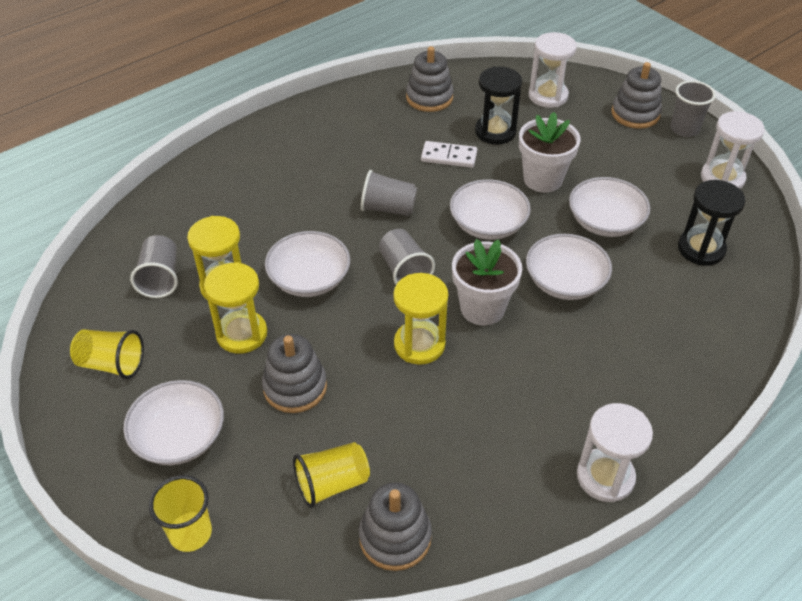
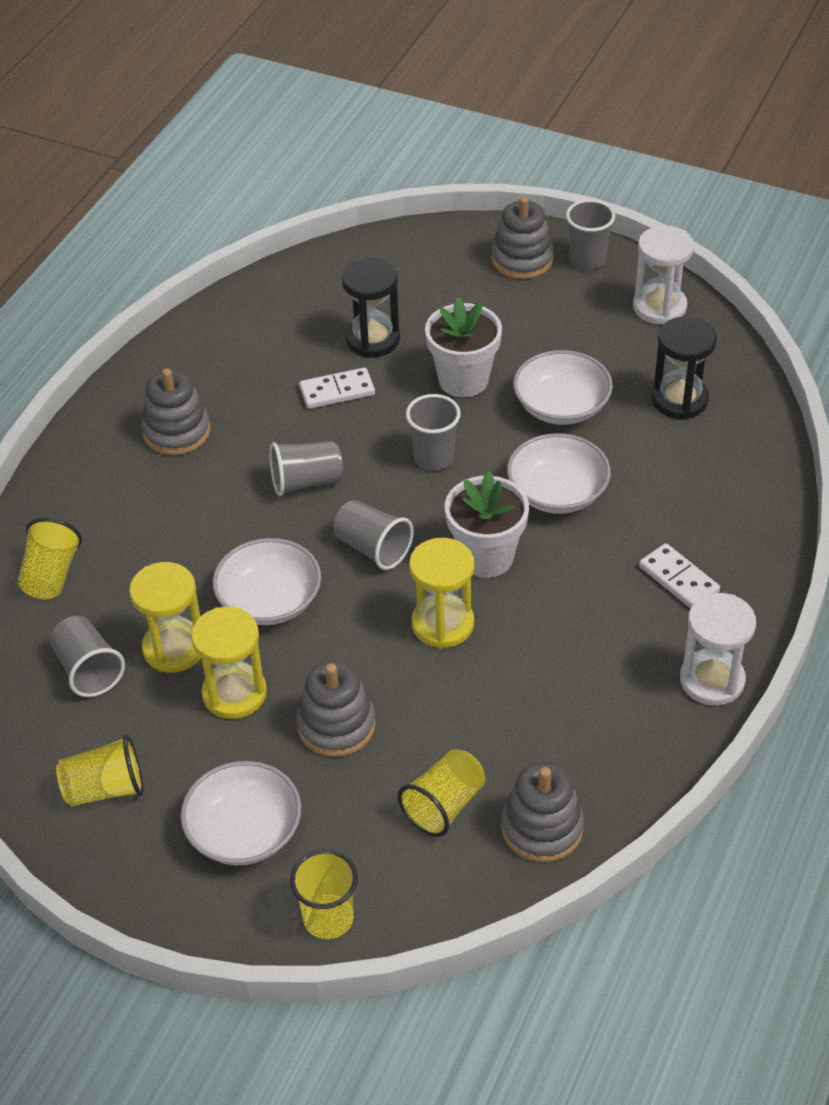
camera: 25 degrees left, 0 degrees up
grey stacking toy [406,46,454,112] -> grey stacking toy moved to [141,368,211,455]
white bowl [450,179,531,240] -> grey cup [406,394,461,471]
white hourglass [529,32,577,108] -> none
none -> yellow cup [18,518,82,600]
none -> white domino [639,543,720,608]

